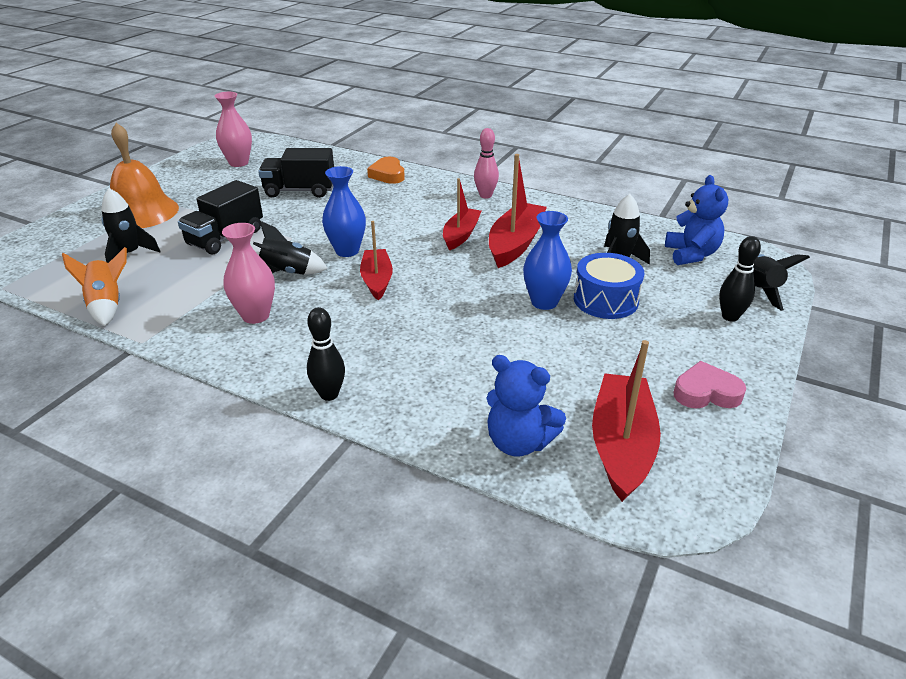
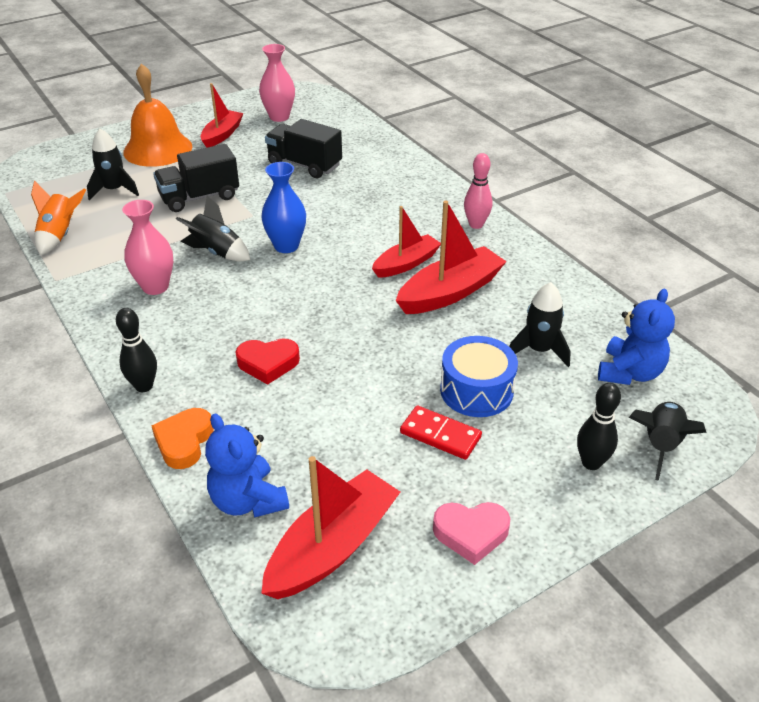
camera: 30 degrees right, 5 degrees up
red boat [360,221,393,301] -> red boat moved to [200,83,244,148]
orange heart [367,157,405,184] -> orange heart moved to [151,408,214,469]
blue vase [523,211,572,310] -> none
pink heart [674,361,746,409] -> pink heart turned 150 degrees clockwise [433,502,510,565]
none -> red heart [236,338,300,385]
none -> red domino [400,405,482,460]

